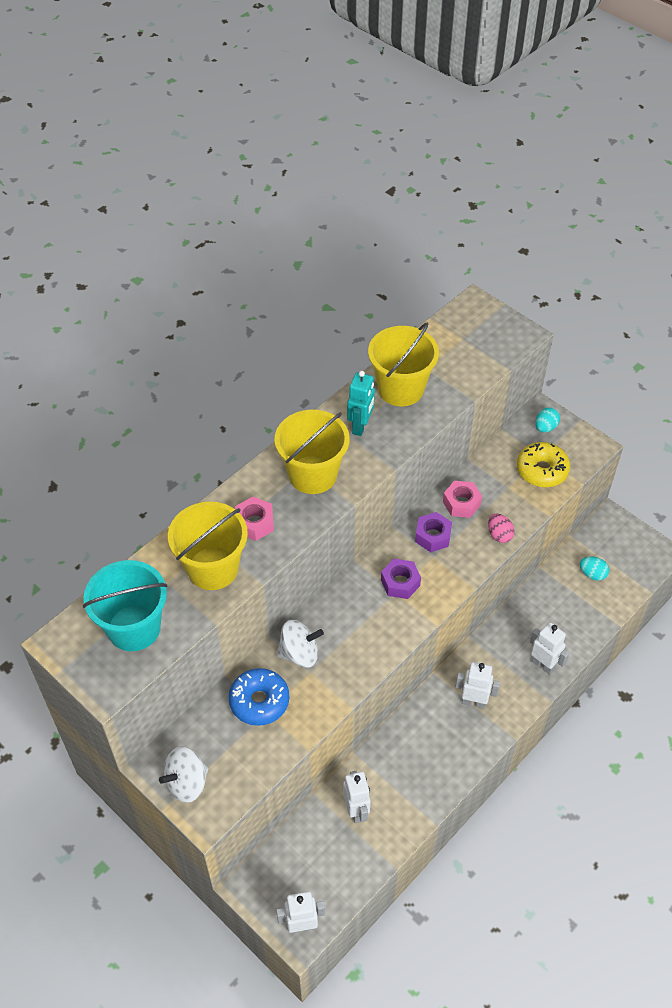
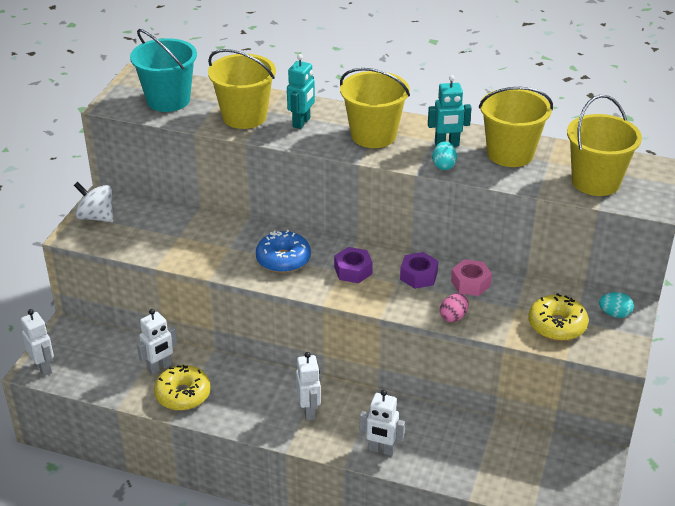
camera: 65 degrees right, 15 degrees down
blue donut [229,668,289,726] -> blue donut moved to [256,230,311,273]
pink nut [235,497,274,541] -> turquoise robot [287,54,315,129]
white spinning top [276,620,324,668] -> none
white robot [530,622,569,675] -> white robot turned 90 degrees clockwise [360,390,405,456]
turquoise egg [580,556,609,581] -> turquoise egg moved to [432,141,457,170]
none -> yellow donut [154,365,211,411]
none -> yellow bucket [567,95,642,196]

